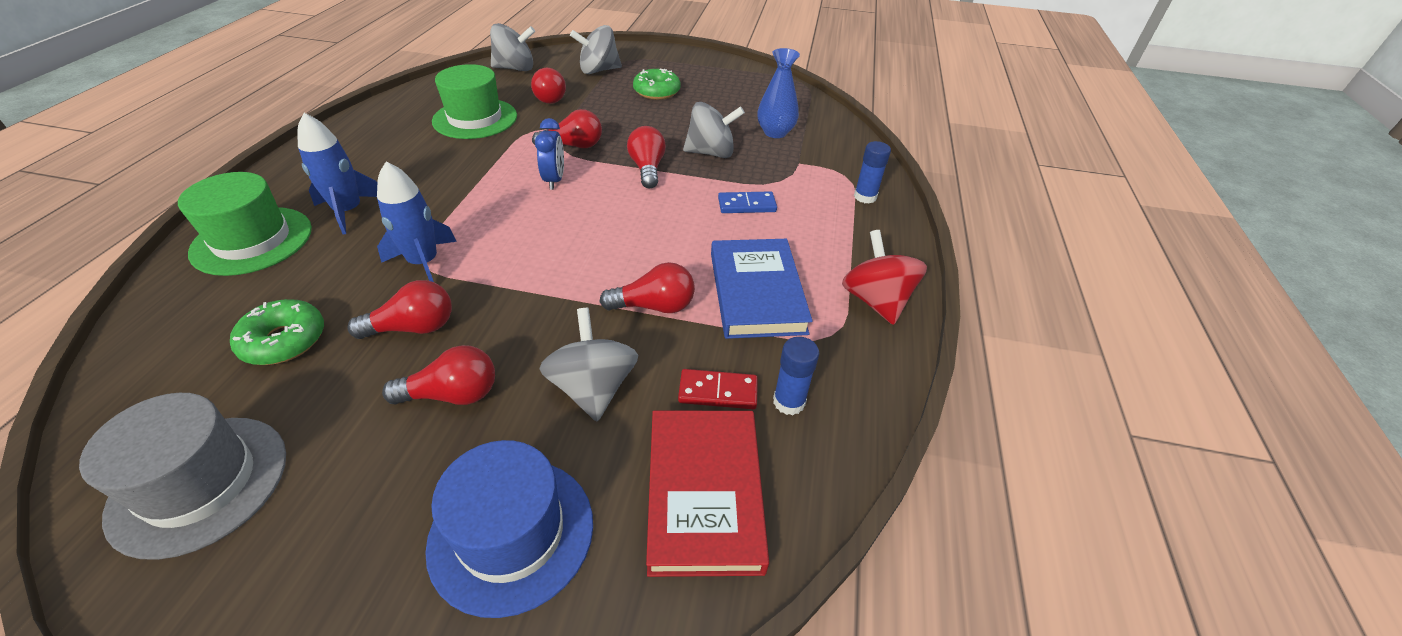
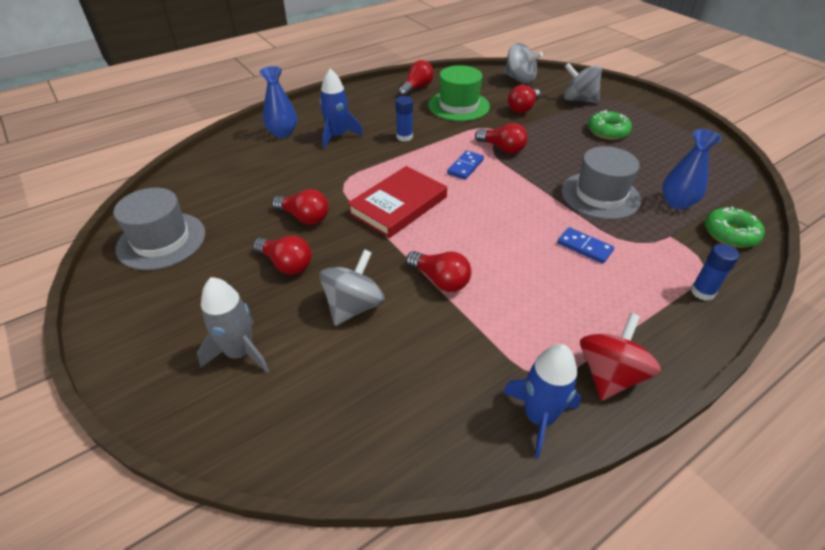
camera: 45 degrees right, 0 degrees up
green hat [178,172,312,276] -> blue vase [260,66,297,138]
green donut [230,299,324,365] -> green donut moved to [705,206,765,248]
blue rocket [377,162,457,282] -> blue rocket moved to [503,344,581,459]
blue hat [425,440,593,618] -> grey rocket [197,277,269,373]
blue clock [535,118,564,190] -> blue domino [447,150,484,180]
red light bulb [627,126,666,188] -> red light bulb moved to [398,60,434,96]
red book [646,410,769,577] -> red book moved to [347,166,447,238]
red domino [678,369,758,409] -> none
grey spinning top [683,102,745,158] -> grey hat [561,146,641,220]
blue book [711,239,812,339] -> none
blue glue stick [773,337,819,415] -> blue glue stick moved to [396,96,413,142]

